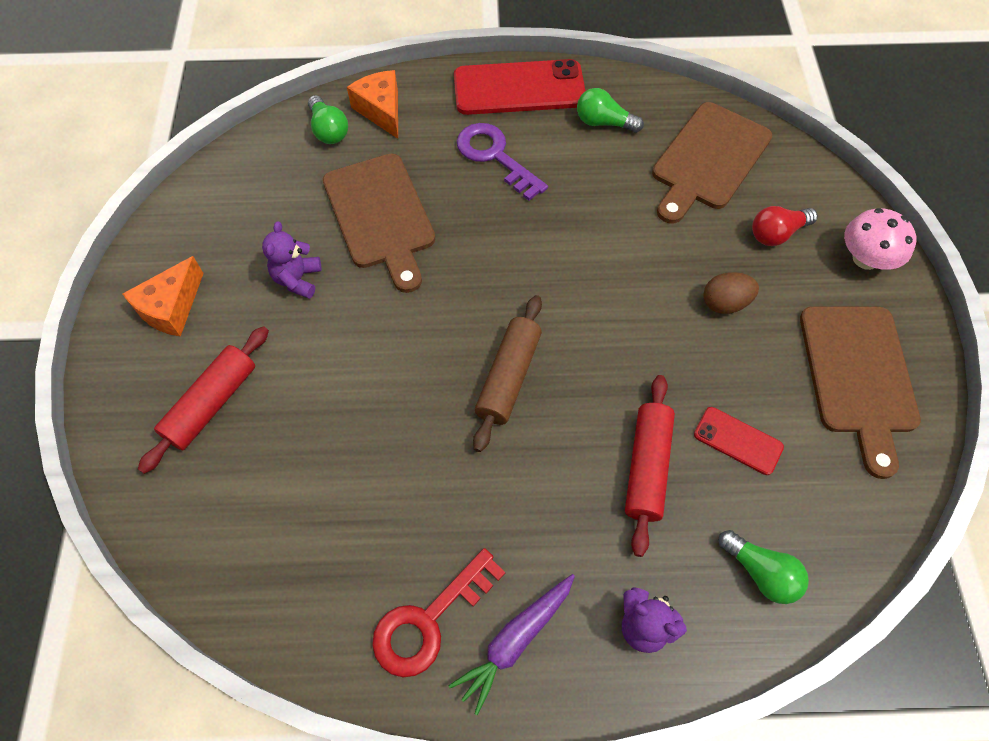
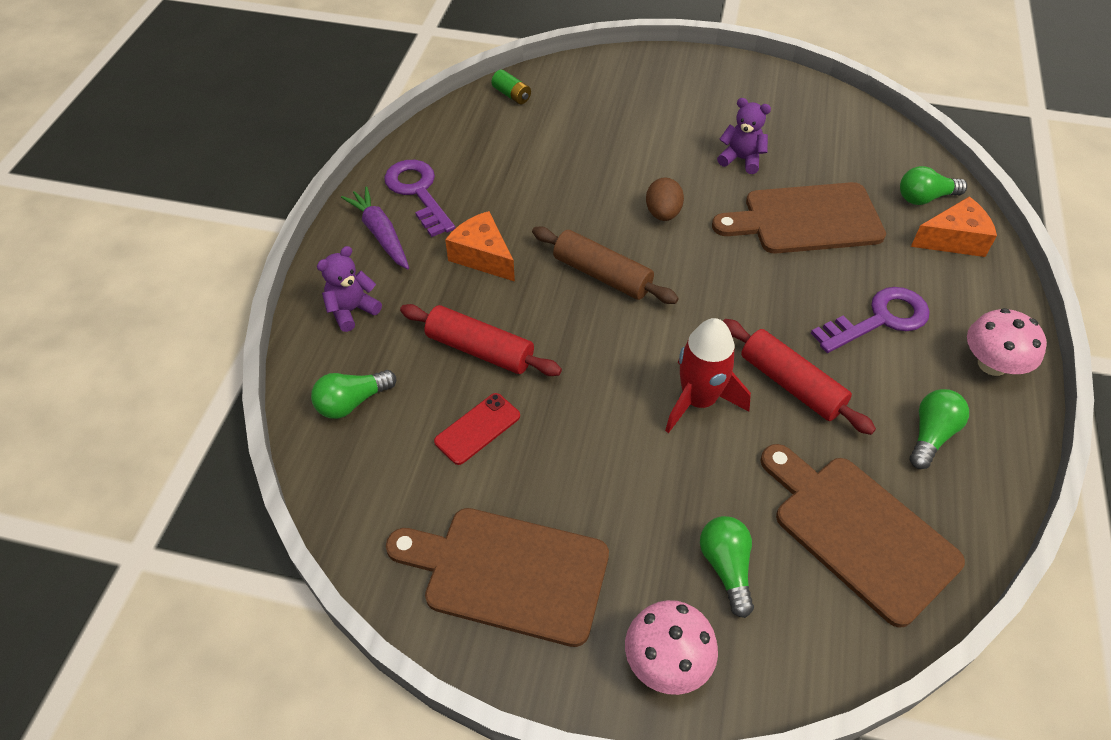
camera: 105 degrees right, 10 degrees down
orange cheese [123,256,204,337] -> orange cheese moved to [445,211,515,282]
red rolling pin [138,326,269,474] -> red rolling pin moved to [723,319,876,435]
red key [372,548,505,677] -> purple key [384,160,455,237]
red phone [454,59,585,115] -> pink mushroom [967,308,1047,376]
brown egg [703,272,759,314] -> brown egg moved to [646,177,684,221]
red light bulb [752,206,818,246] -> green light bulb [700,516,754,618]
none -> green battery [491,70,531,104]
none -> red rocket [665,318,751,433]

